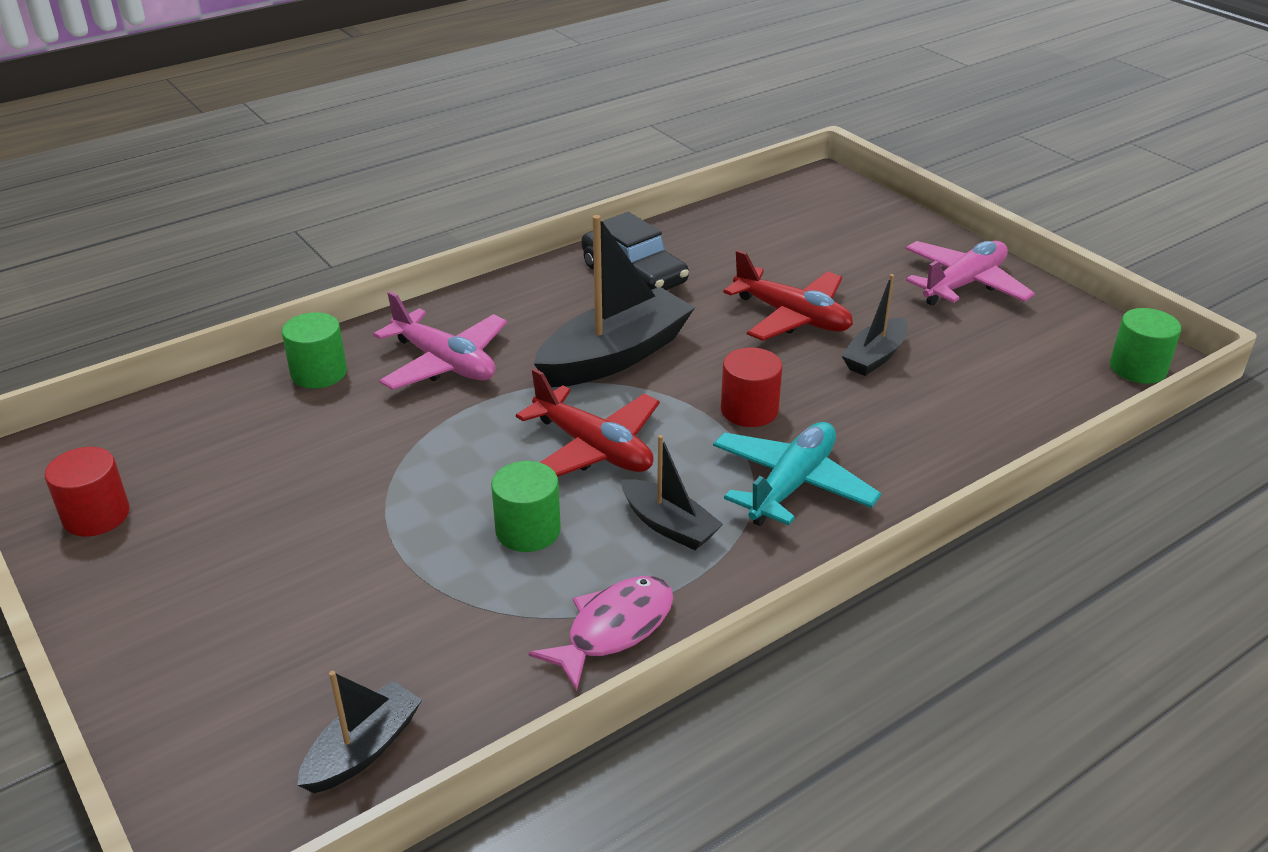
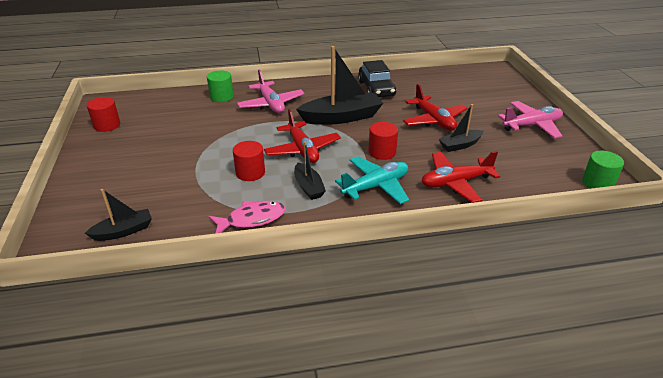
camera: 25 degrees right, 0 degrees up
green cylinder [491,461,561,552] -> red cylinder [233,141,265,181]
none -> red plane [421,151,500,203]

